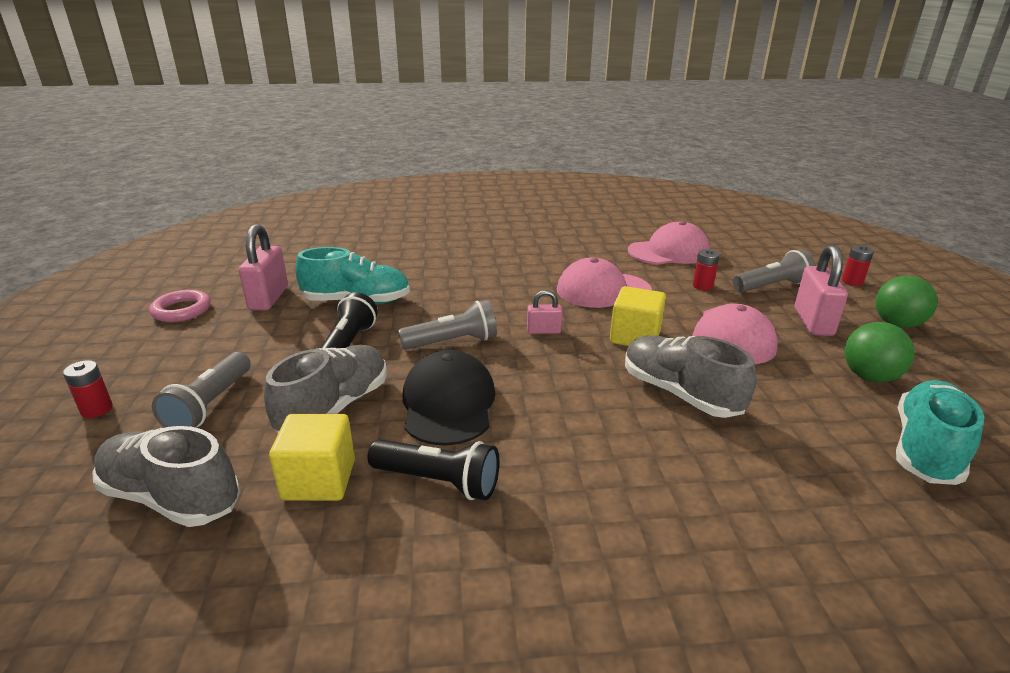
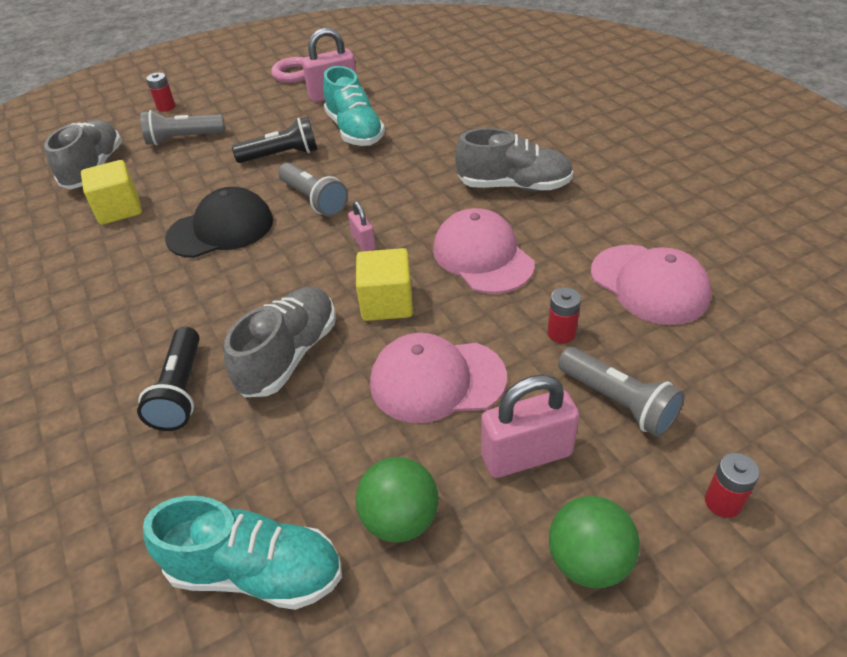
camera: 70 degrees right, 15 degrees up
grey shoe [264,345,387,434] -> grey shoe moved to [455,128,573,191]
black flashlight [367,439,499,500] -> black flashlight moved to [137,327,200,431]

